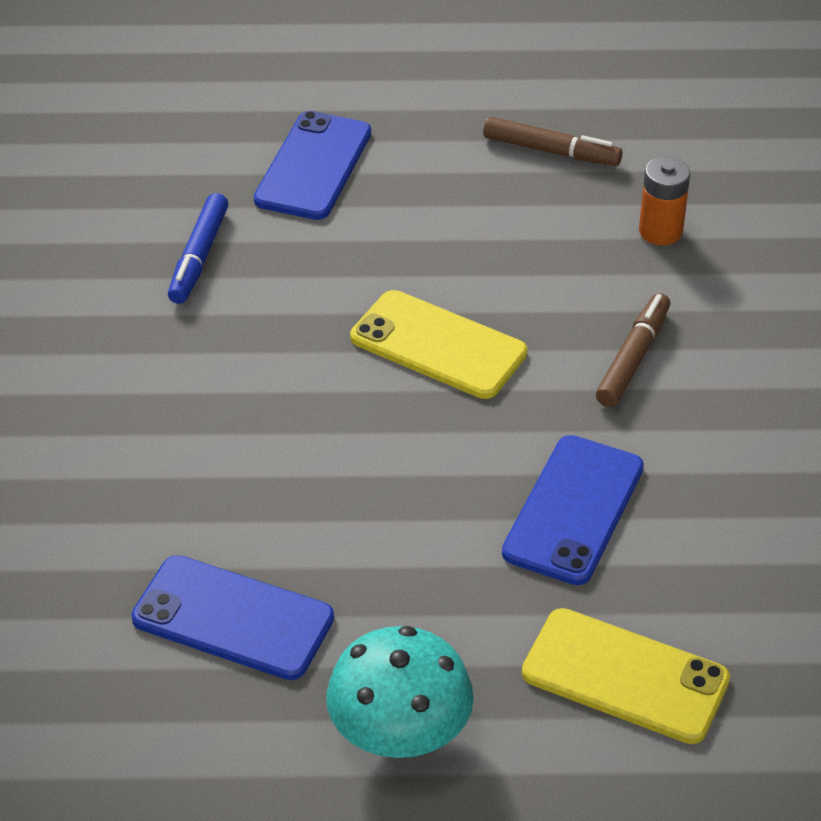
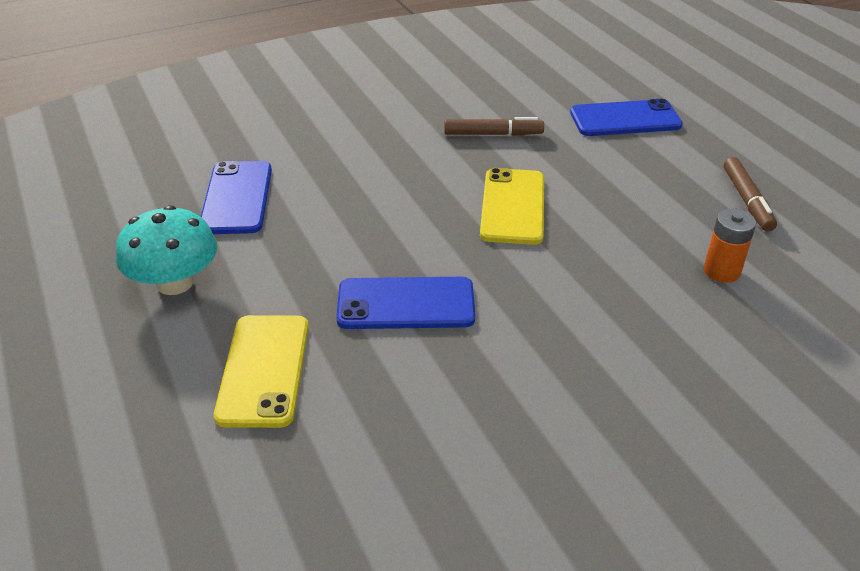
camera: 65 degrees right, 5 degrees down
blue marker [168,193,228,304] -> none
brown marker [596,293,670,407] -> brown marker moved to [444,117,544,136]

